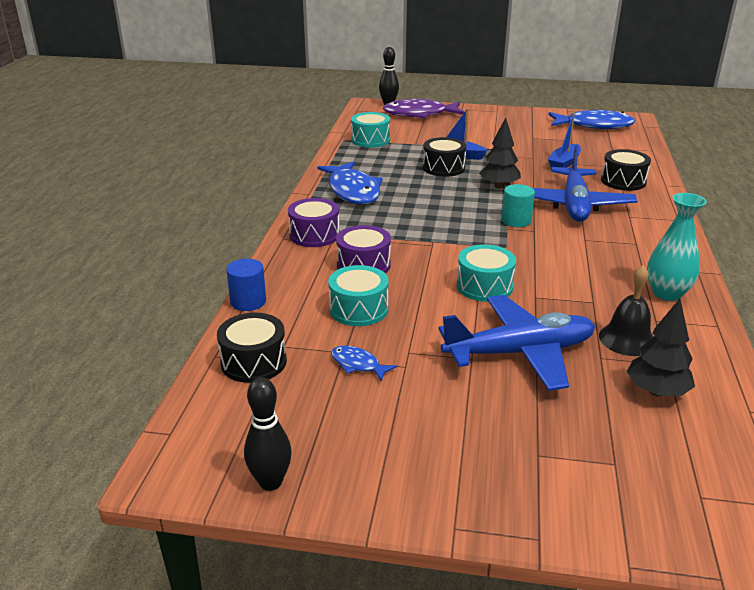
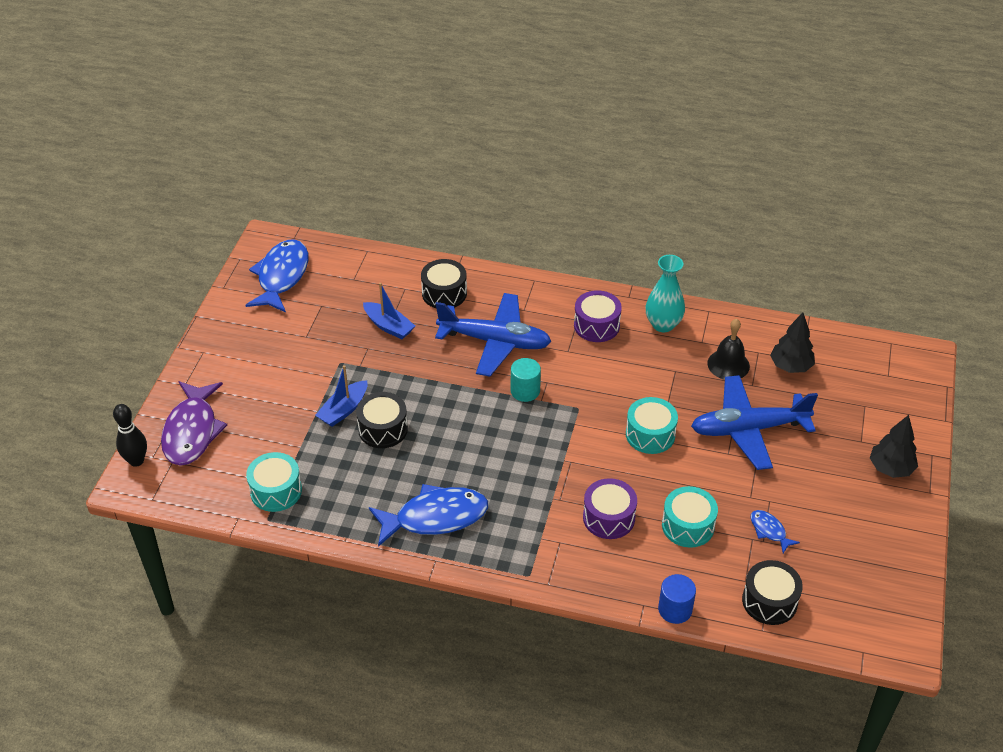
camera: 85 degrees left, 15 degrees up
black bowling pin [244,377,292,491] -> none
purple drum [288,198,340,247] -> purple drum moved to [574,290,622,342]
blue fish [331,345,397,382] -> blue fish turned 105 degrees clockwise [750,510,800,553]
blue plane [439,295,595,391] -> blue plane turned 90 degrees counterclockwise [691,375,818,470]
black tree [479,117,521,188] -> black tree moved to [870,415,918,478]

